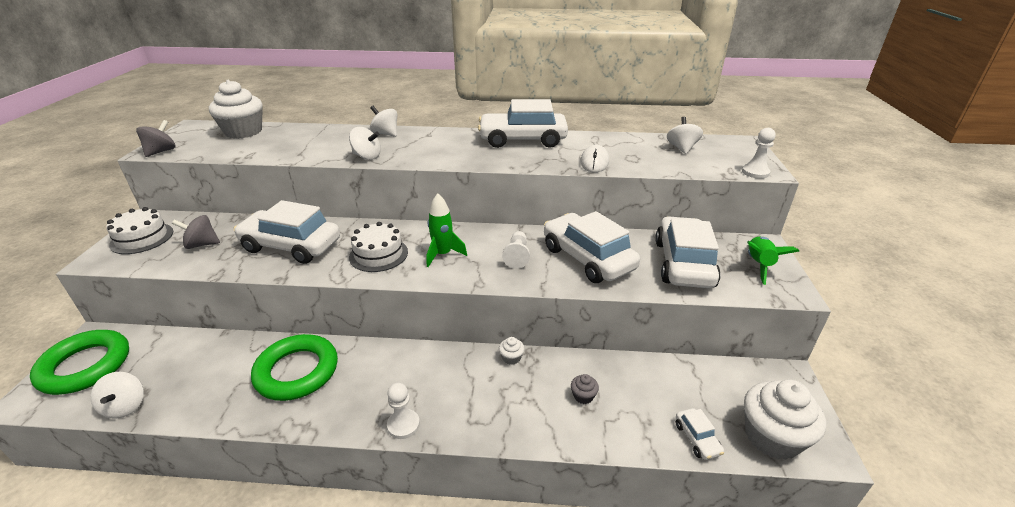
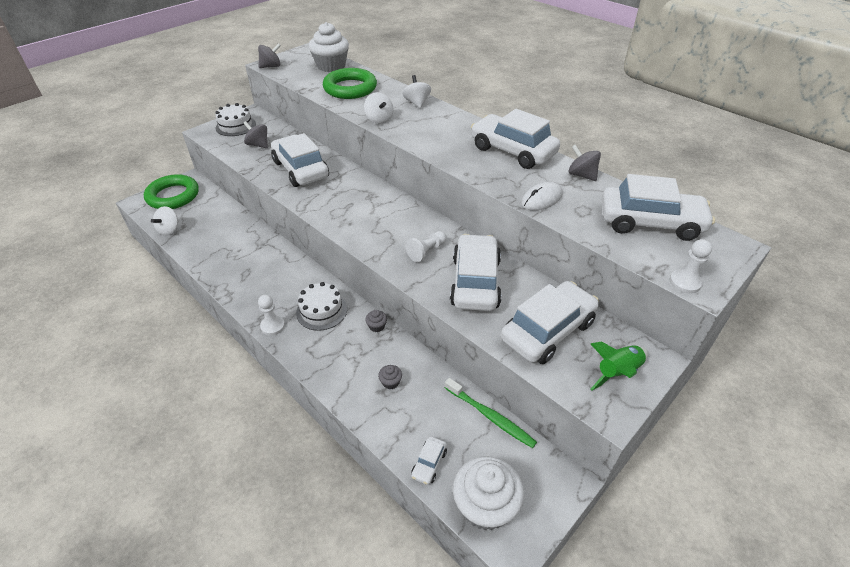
camera: 40 degrees right, 10 degrees up
green ring [251,334,338,401] -> green ring moved to [323,68,377,99]
white cake [349,222,408,272] -> white cake moved to [296,282,347,331]
green rocket [427,193,467,267] -> none
white cupcake [499,337,525,365] -> grey cupcake [365,310,387,332]
white spinning top [667,117,703,154] -> white car [601,174,715,241]
none -> green toothbrush [445,378,537,448]
none -> grey spinning top [569,145,601,181]

